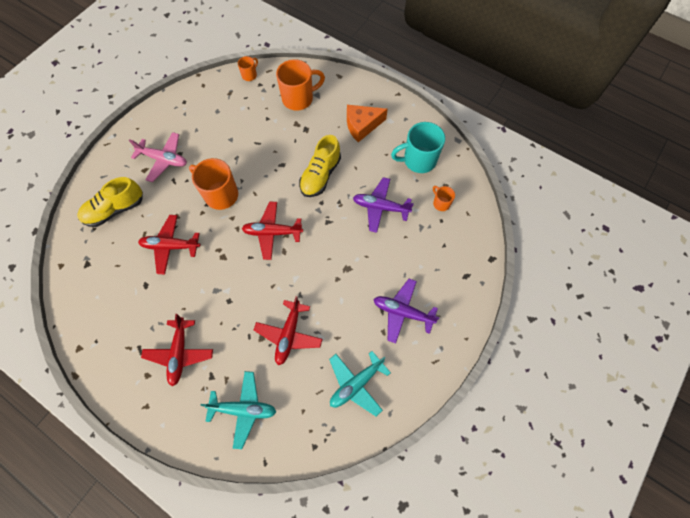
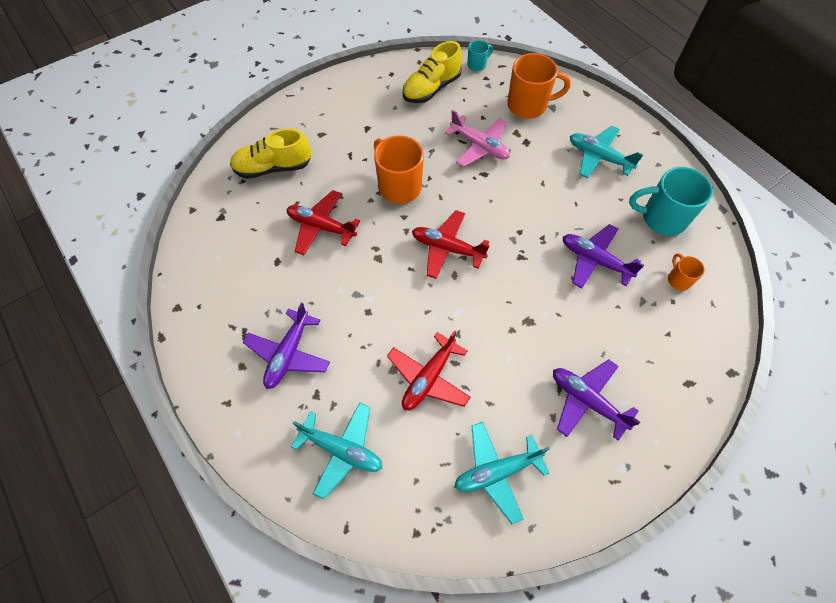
camera: 20 degrees right, 5 degrees down
pink plane [129,132,187,182] -> pink plane moved to [445,110,510,167]
red plane [141,314,213,386] -> purple plane [243,302,330,389]
orange mug [238,56,258,81] -> turquoise mug [467,40,493,71]
yellow shoe [299,135,341,197] -> yellow shoe moved to [403,41,462,103]
orange cheese [347,105,388,142] -> turquoise plane [570,126,643,178]

